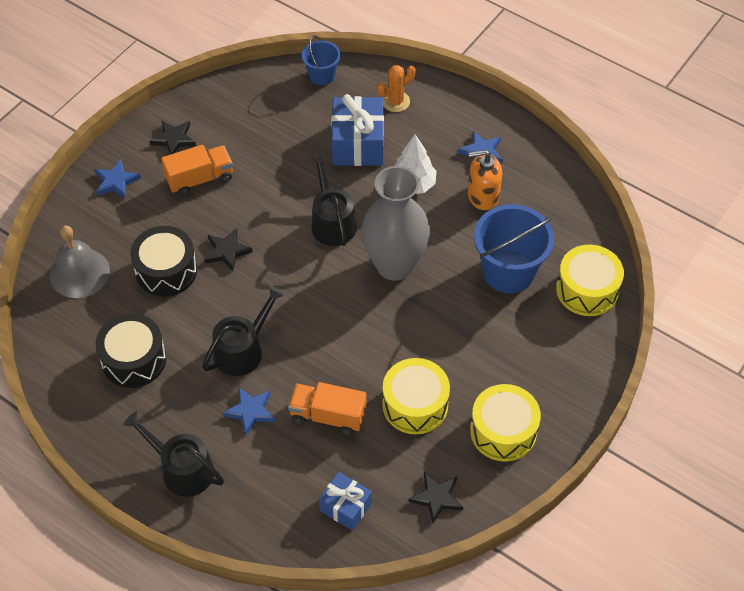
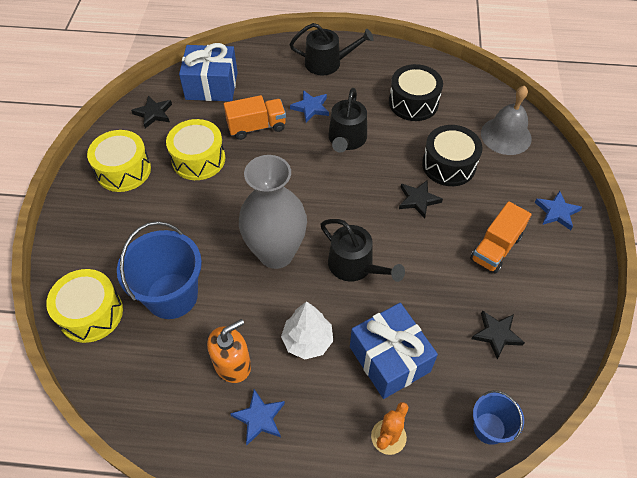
camera: 150 degrees right, 0 degrees up
black star [150,121,196,155] -> black star moved to [471,310,525,359]
blue gift [319,472,372,531] -> blue gift [179,43,238,101], size x1.67

